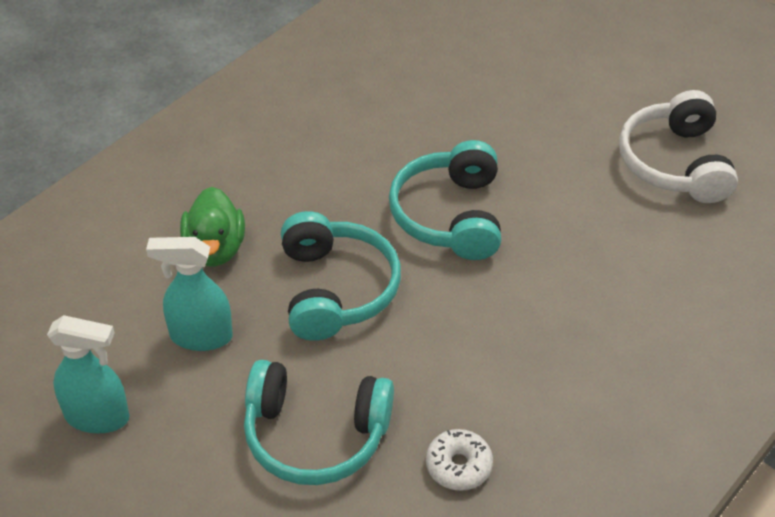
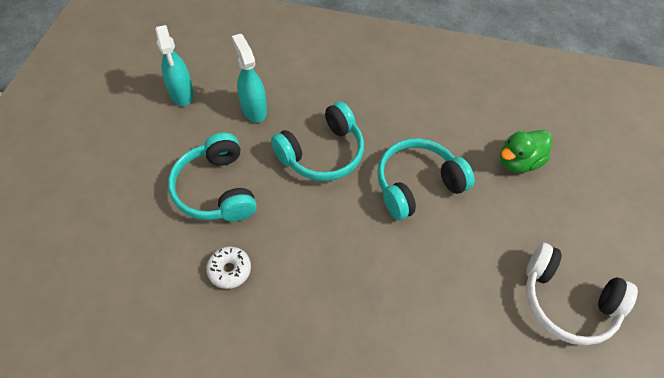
camera: 60 degrees right, 10 degrees up
green duck [180,187,245,267] -> green duck moved to [500,130,552,173]
white headphones [619,90,738,203] -> white headphones turned 120 degrees counterclockwise [526,243,638,346]

